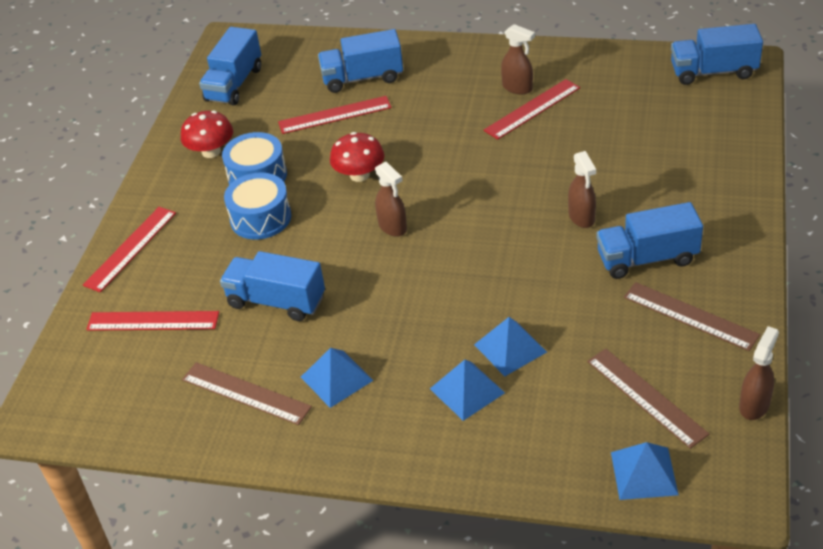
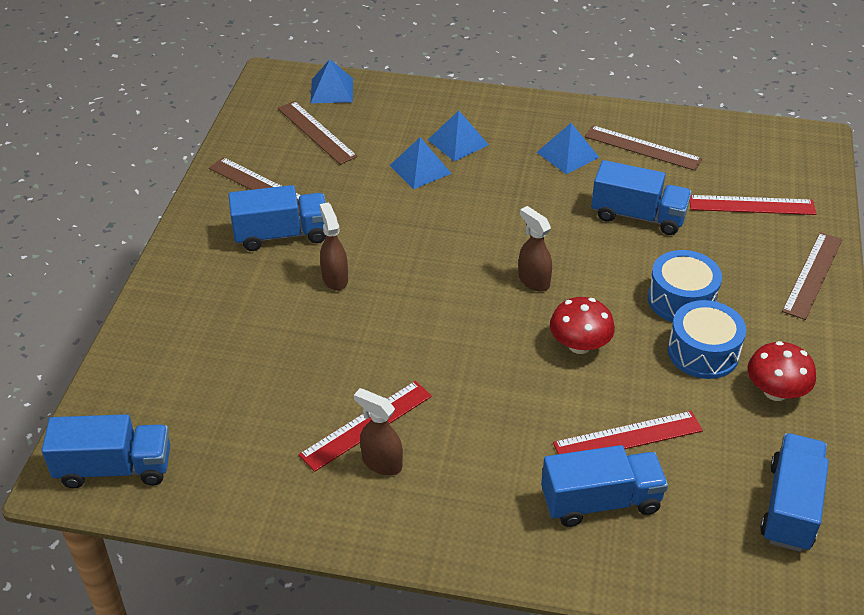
camera: 175 degrees right, 0 degrees up
red ruler [83,207,176,292] -> brown ruler [782,232,842,320]
brown spray bottle [739,326,779,420] -> none

